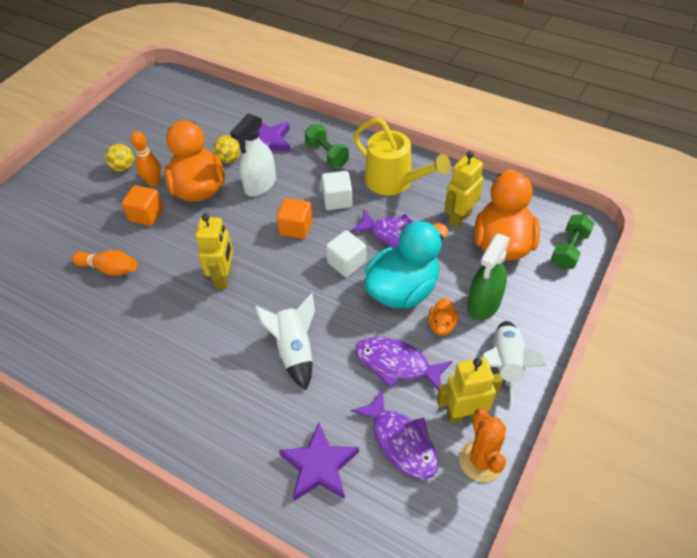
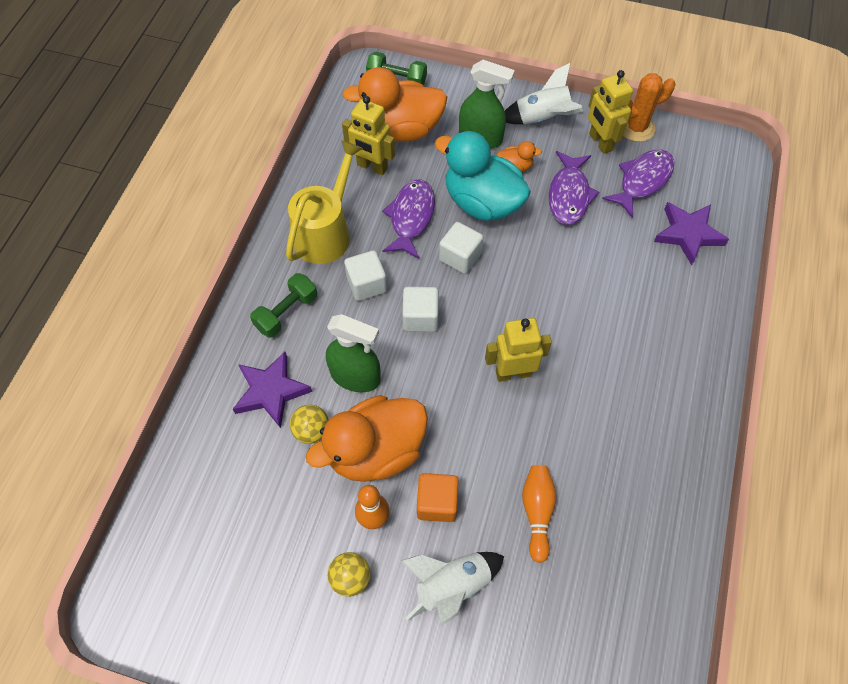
camera: 105 degrees left, 10 degrees up
white spray bottle [230,113,276,196] -> green spray bottle [326,314,381,392]
white rocket [255,293,315,390] -> white rocket moved to [401,552,504,626]
orange cube [276,198,313,239] -> white cube [402,287,439,332]

